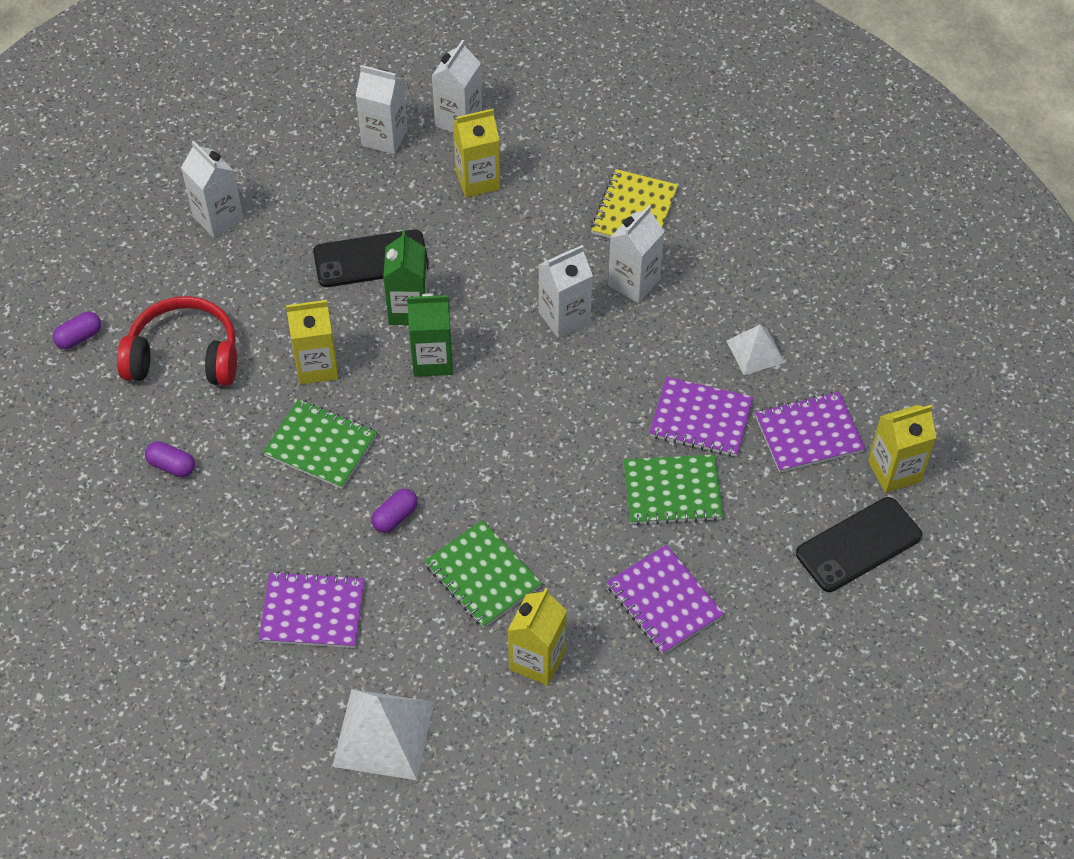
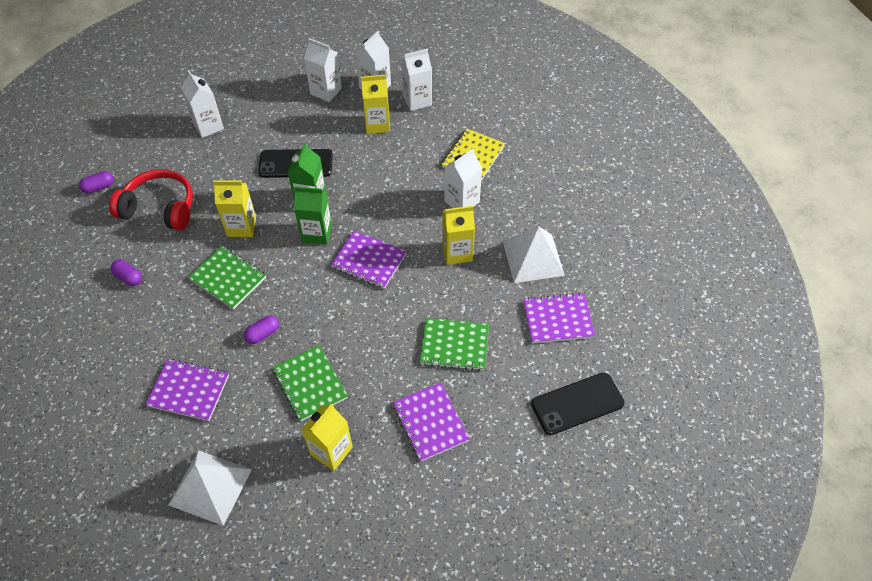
camera: 10 degrees right, 0 degrees up
white carton [539,245,593,338] -> white carton moved to [401,49,432,111]
purple notebook [649,377,753,457] -> purple notebook moved to [331,230,407,289]
white pyramid [726,325,785,375] -> white pyramid [503,226,565,283], size x1.67
yellow carton [868,405,936,493] -> yellow carton moved to [442,206,475,265]

